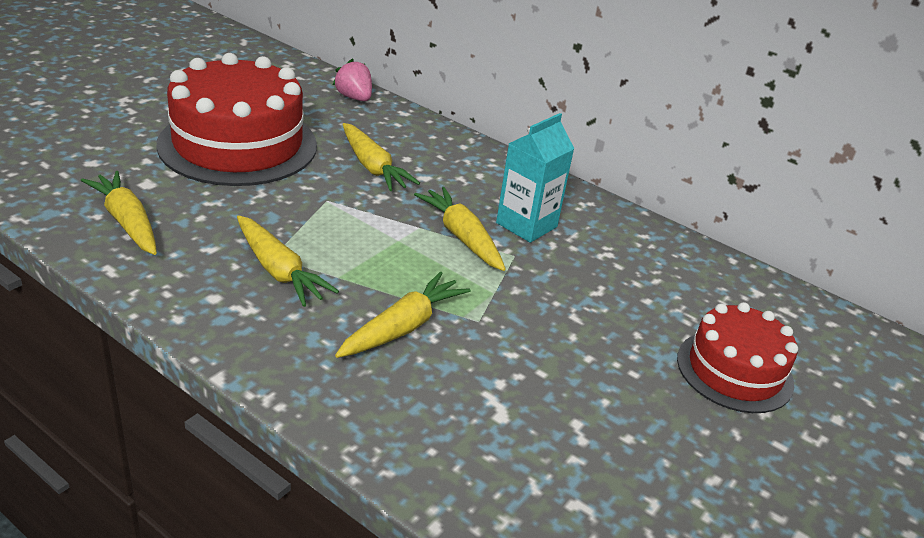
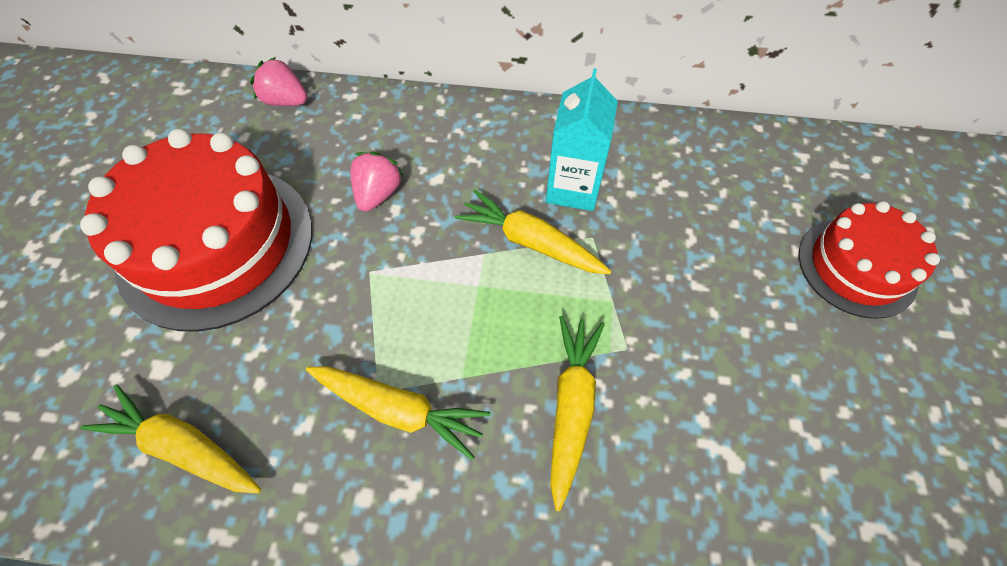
camera: 25 degrees left, 25 degrees up
yellow carrot [343,123,420,191] -> pink strawberry [350,151,404,211]

